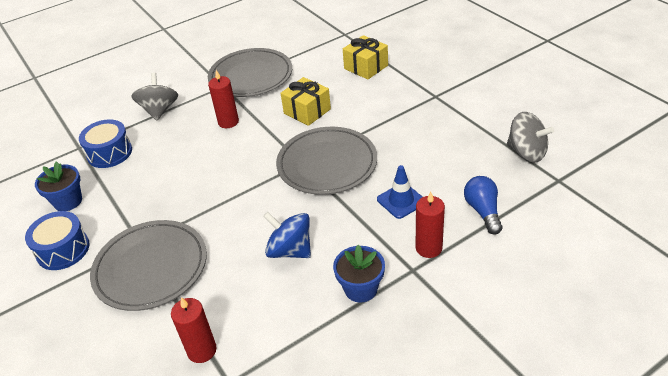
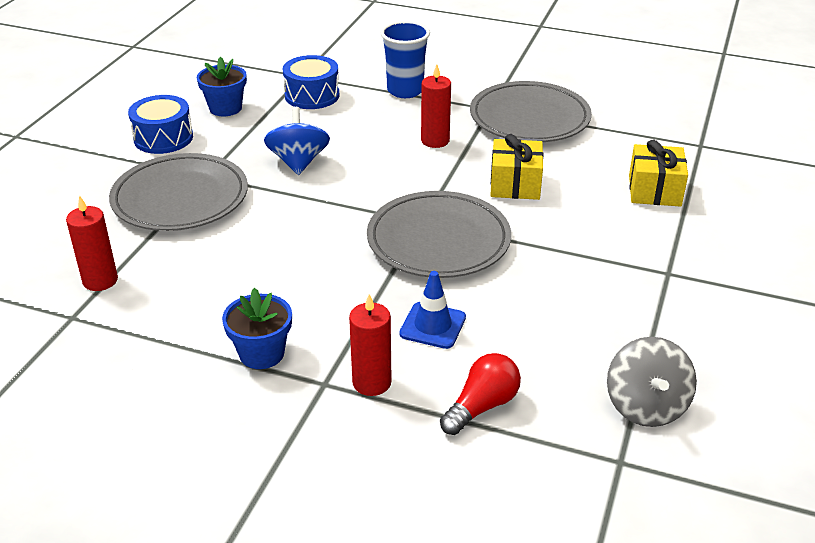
camera: 50 degrees right, 5 degrees down
grey spinning top [132,73,178,121] -> blue cup [380,21,430,98]
blue spinning top [263,212,311,258] -> blue spinning top moved to [264,107,330,175]
blue light bulb [464,176,502,235] -> red light bulb [440,353,521,435]

